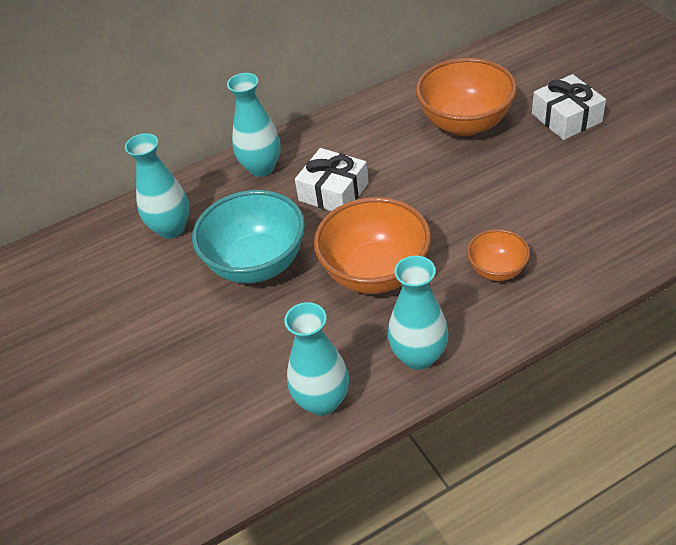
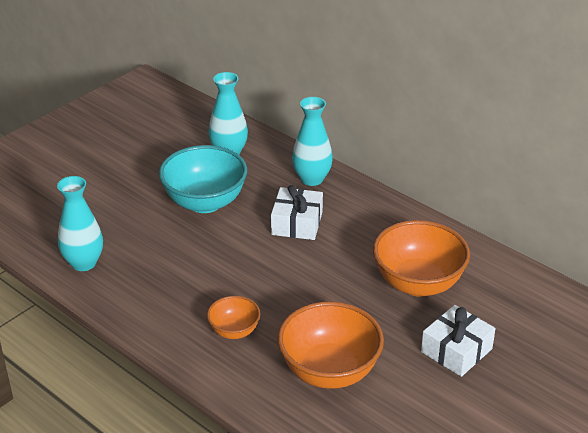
camera: 65 degrees right, 10 degrees down
orange bowl [314,197,431,294] -> orange bowl moved to [278,301,384,389]
turquoise vase [388,256,448,370] -> none

